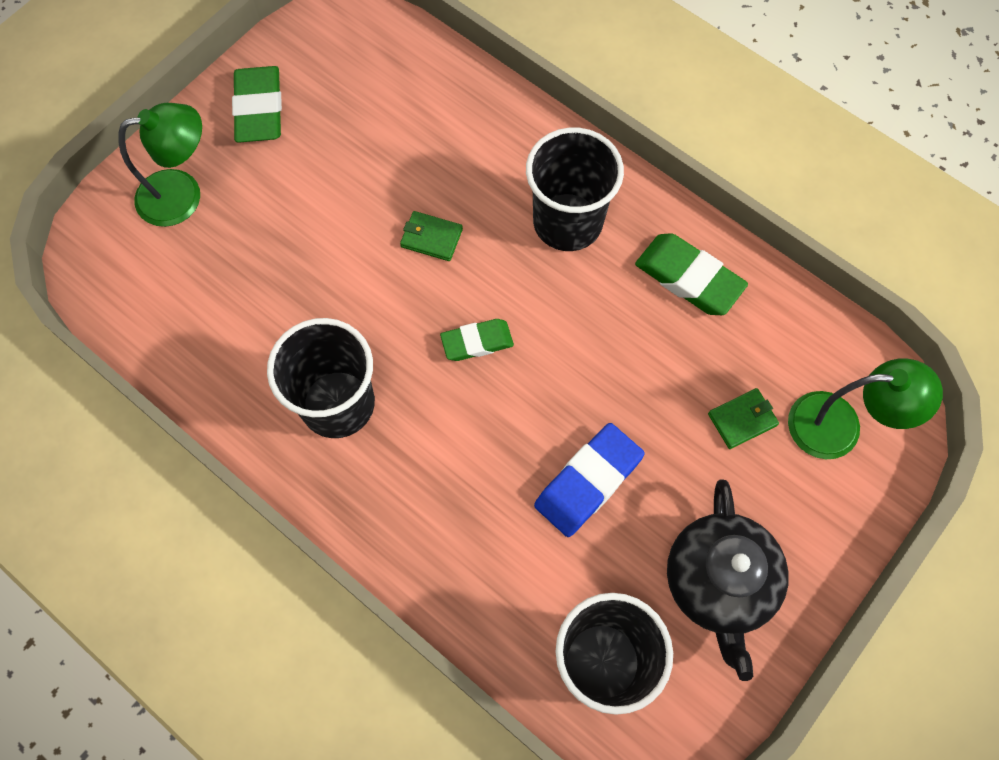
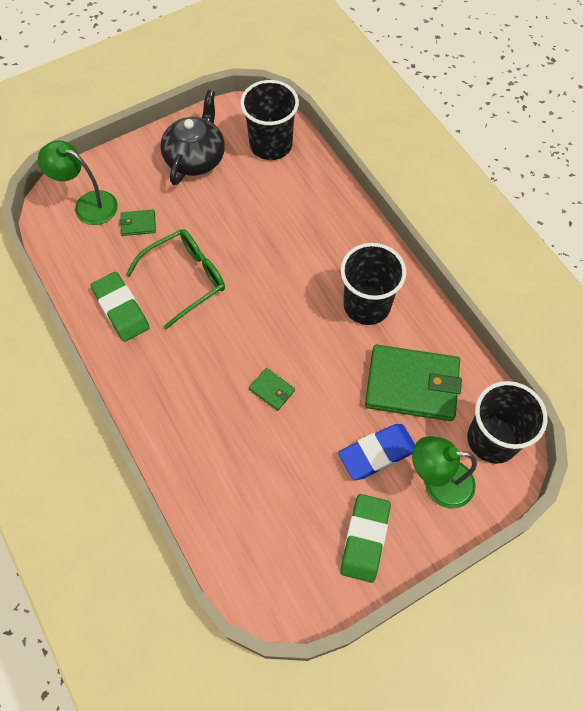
camera: 160 degrees left, 5 degrees down
green eraser [440,319,514,361] -> none
black cup [526,127,624,251] -> black cup moved to [467,381,547,464]
blue eraser [534,423,645,537] -> blue eraser moved to [338,424,415,480]
none -> green glasses [126,229,225,330]
none -> green wallet [365,345,462,421]

